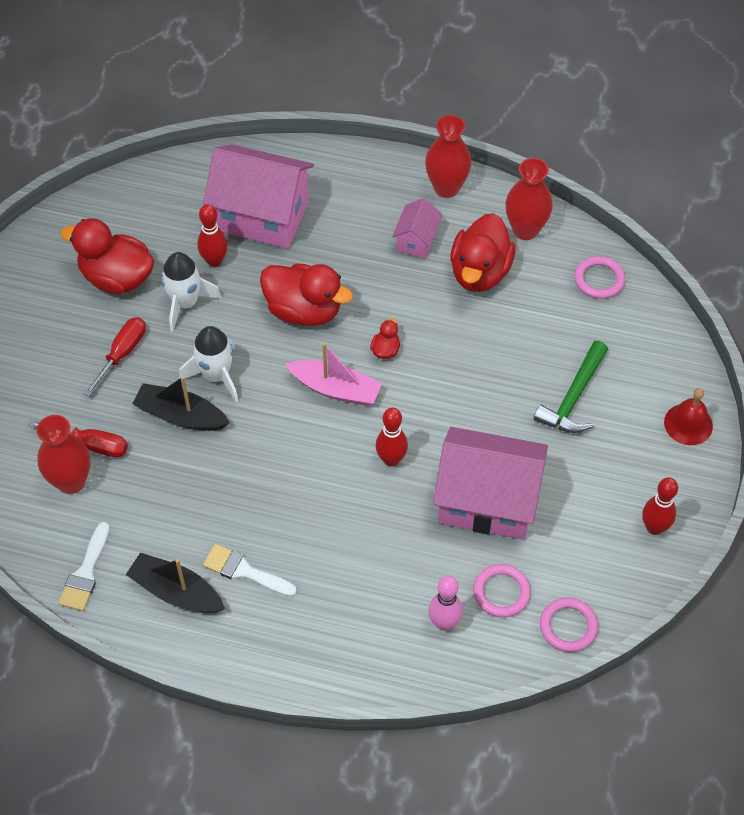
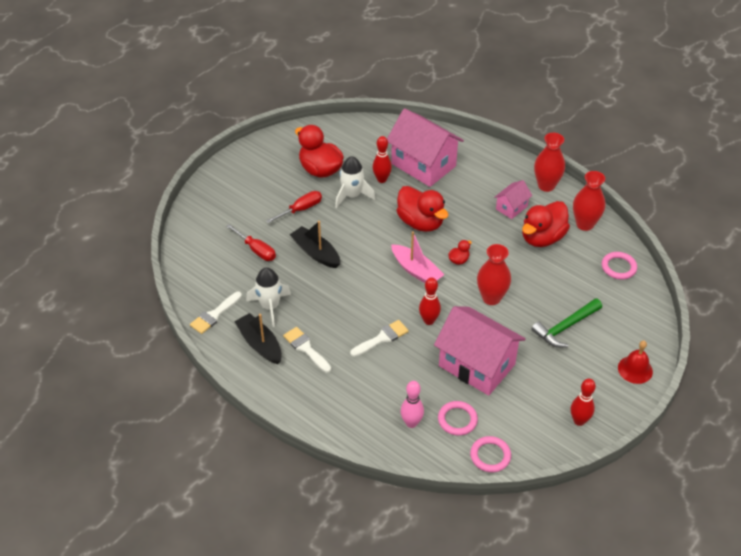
camera: 25 degrees right, 10 degrees down
red vase [37,415,91,494] -> red vase moved to [477,244,511,305]
white rocket [179,326,239,402] -> white rocket moved to [246,267,291,327]
none -> white brush [350,320,409,357]

